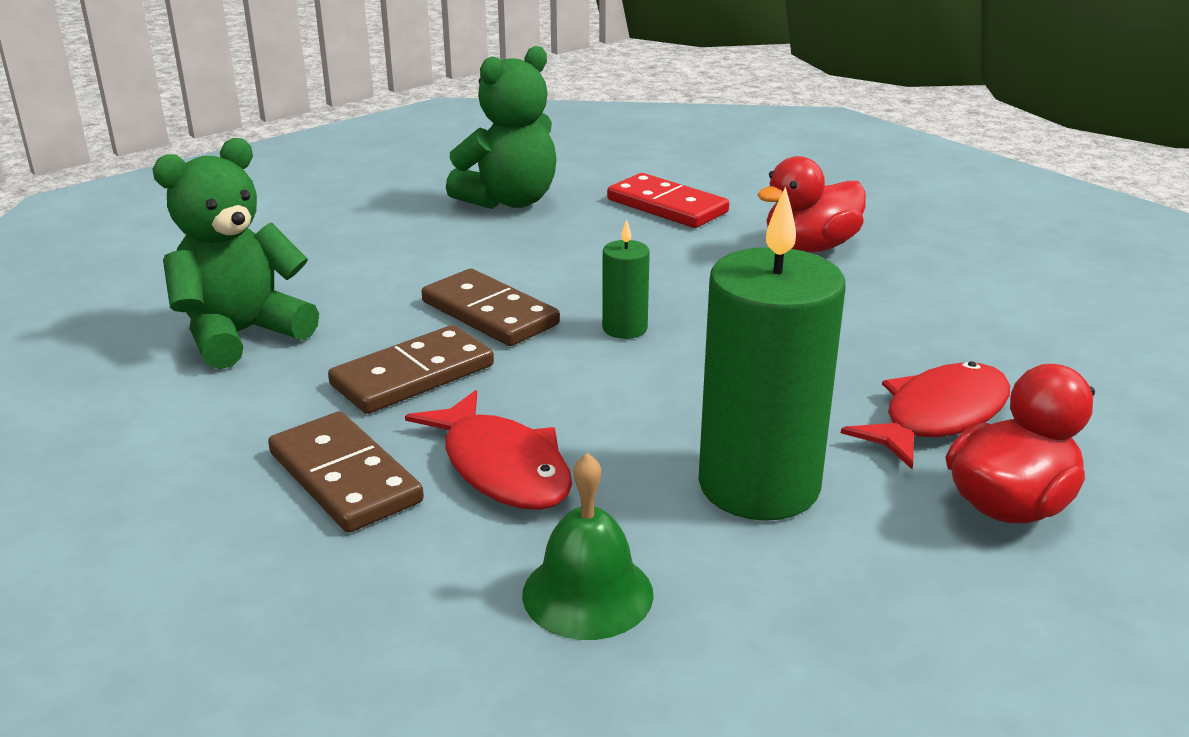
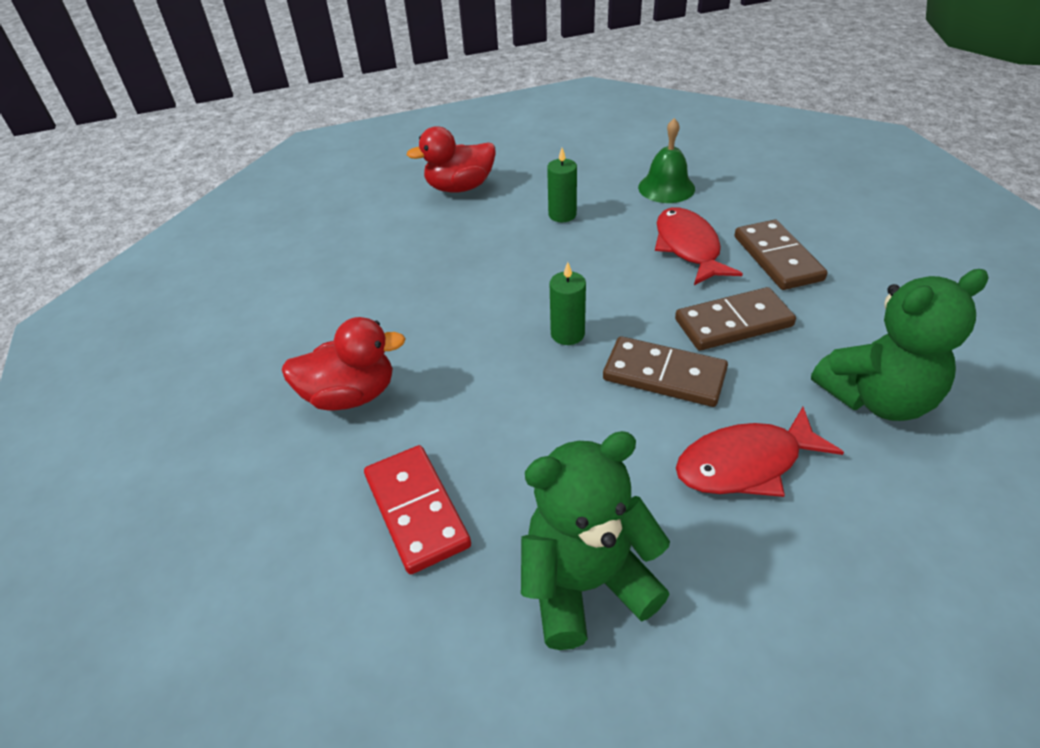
camera: 155 degrees left, 15 degrees up
brown domino [422,269,560,346] -> brown domino turned 45 degrees counterclockwise [603,336,728,407]
green candle [698,186,846,521] -> green candle [547,148,577,222], size x0.46
red fish [841,361,1010,469] -> red fish moved to [676,407,844,497]

